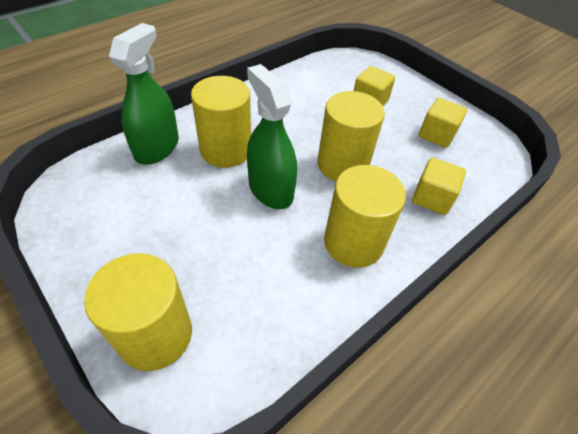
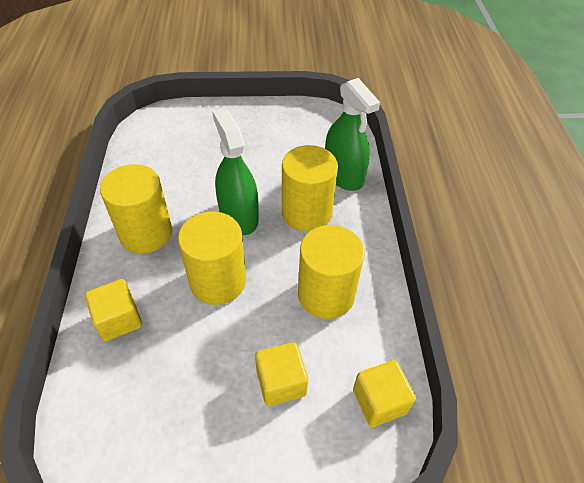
camera: 130 degrees right, 0 degrees up
yellow cylinder [84,253,192,371] -> yellow cylinder moved to [298,225,365,319]
green spray bottle [247,64,297,209] -> green spray bottle turned 120 degrees counterclockwise [212,108,259,235]
yellow cube [419,98,467,148] -> yellow cube moved to [353,360,416,427]

